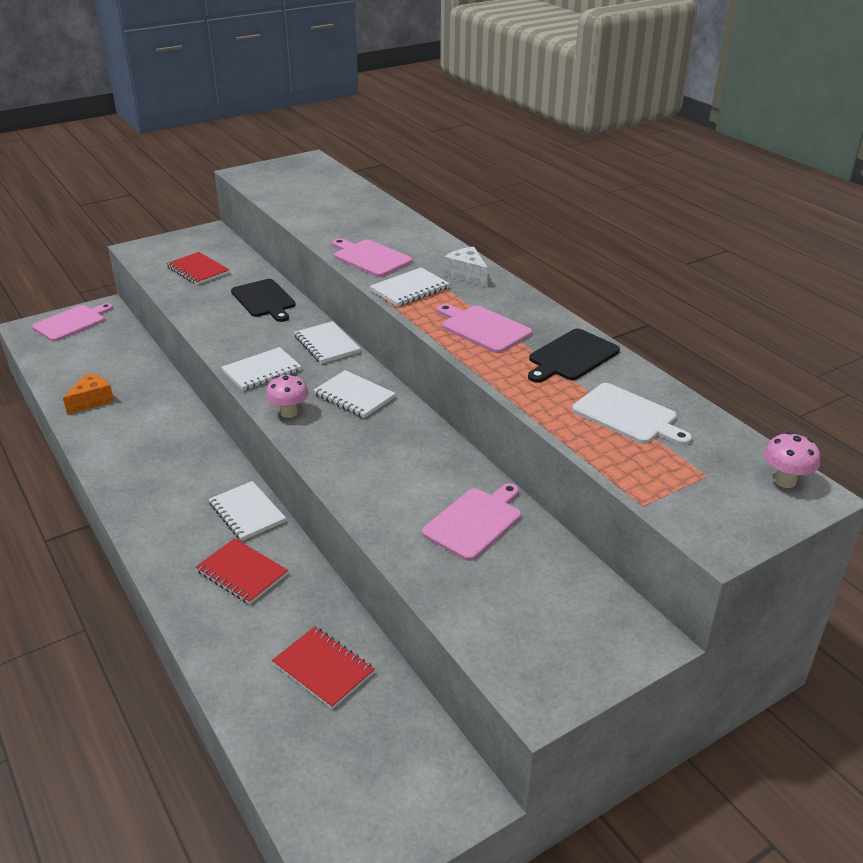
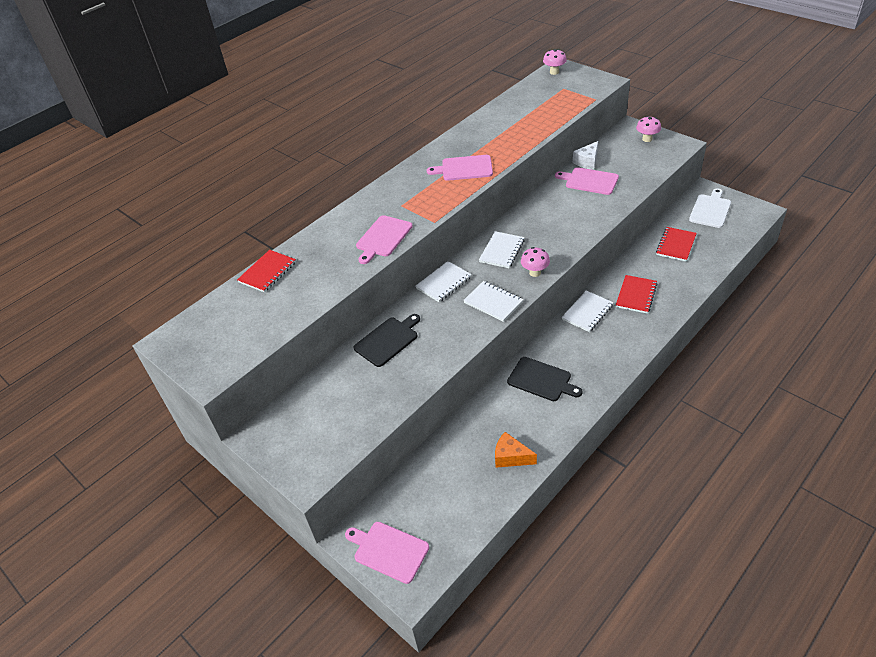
camera: 100 degrees left, 10 degrees up
red notebook [166,252,229,285] -> red notebook moved to [237,250,296,293]
white notebook [370,267,450,307] -> none
pink cutting board [437,304,532,353] -> pink cutting board turned 60 degrees clockwise [427,155,493,181]
white cheese [444,246,488,287] -> white cheese moved to [573,141,598,170]
black cutting board [528,329,620,383] -> black cutting board moved to [507,357,583,401]
white cutting board [572,383,692,445] -> white cutting board moved to [689,188,731,228]
none -> pink mushroom [636,116,661,142]

